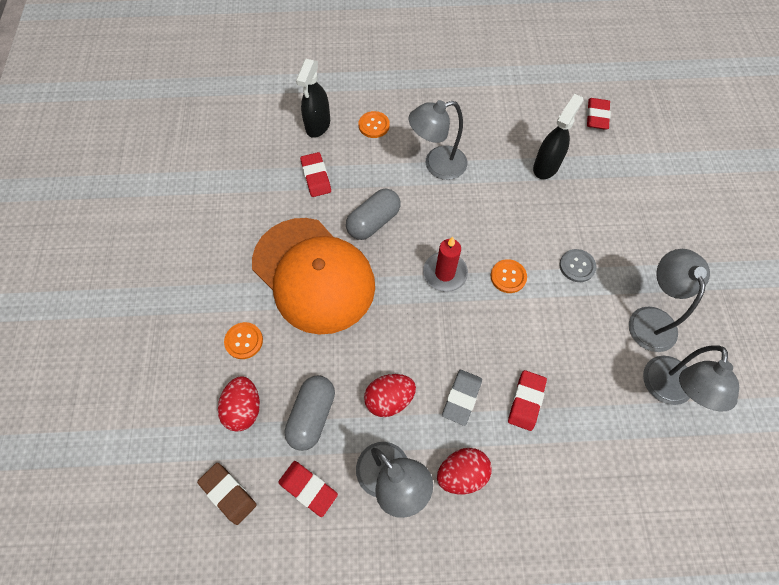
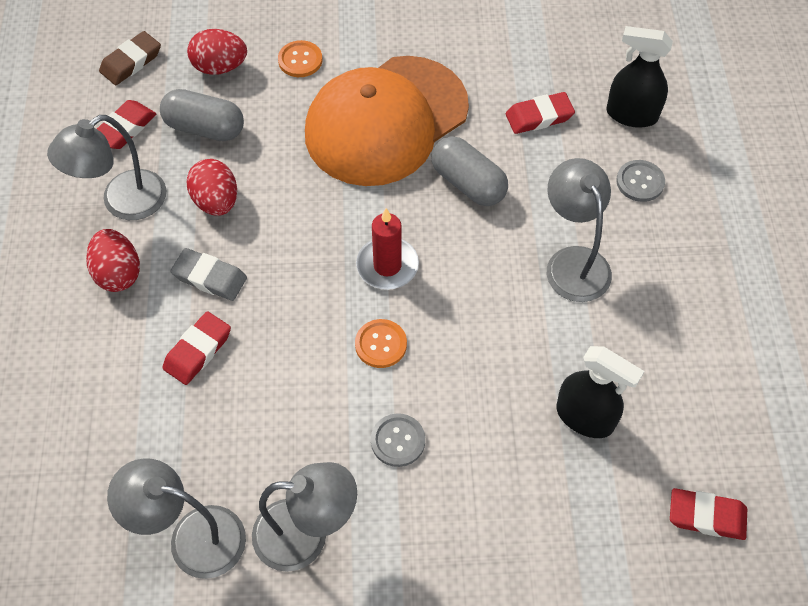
camera: 90 degrees right, 5 degrees down
orange button [359,111,390,138] -> grey button [616,160,665,202]
red eraser [508,370,547,431] -> red eraser turned 75 degrees counterclockwise [163,311,231,385]

